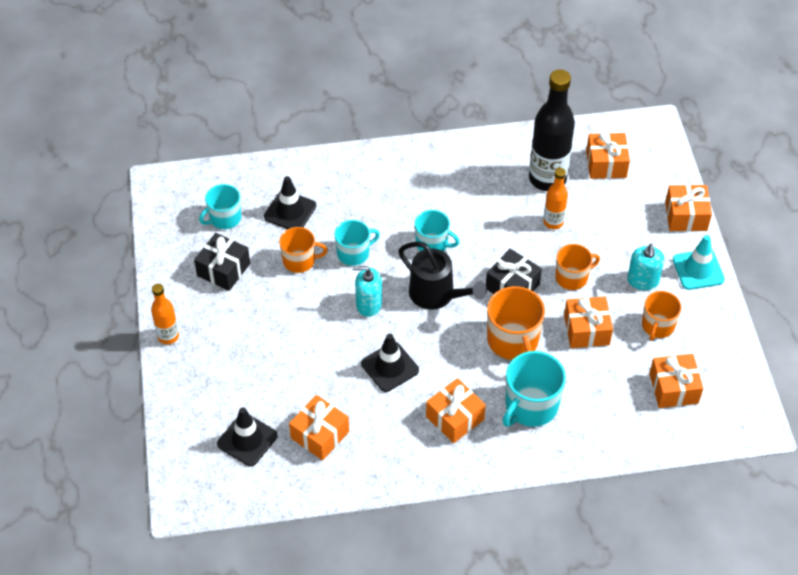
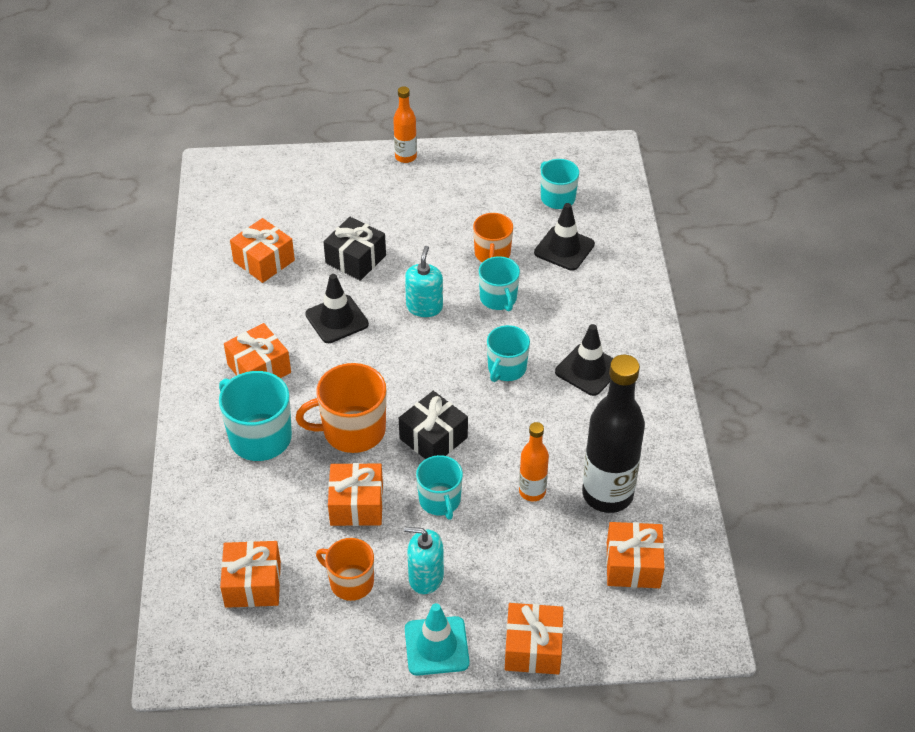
camera: 95 degrees right, 5 degrees down
black gift [194,233,250,291] -> black gift moved to [323,217,386,281]
black traffic cone [217,407,278,466] -> black traffic cone moved to [555,324,614,396]
black watering can [398,242,487,310] -> none
orange mug [555,244,600,290] -> turquoise mug [416,455,463,520]

